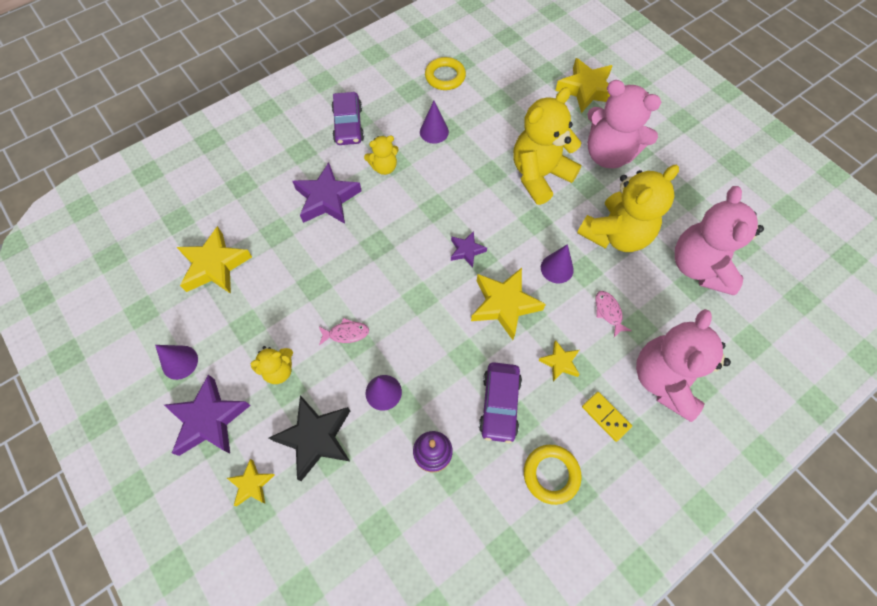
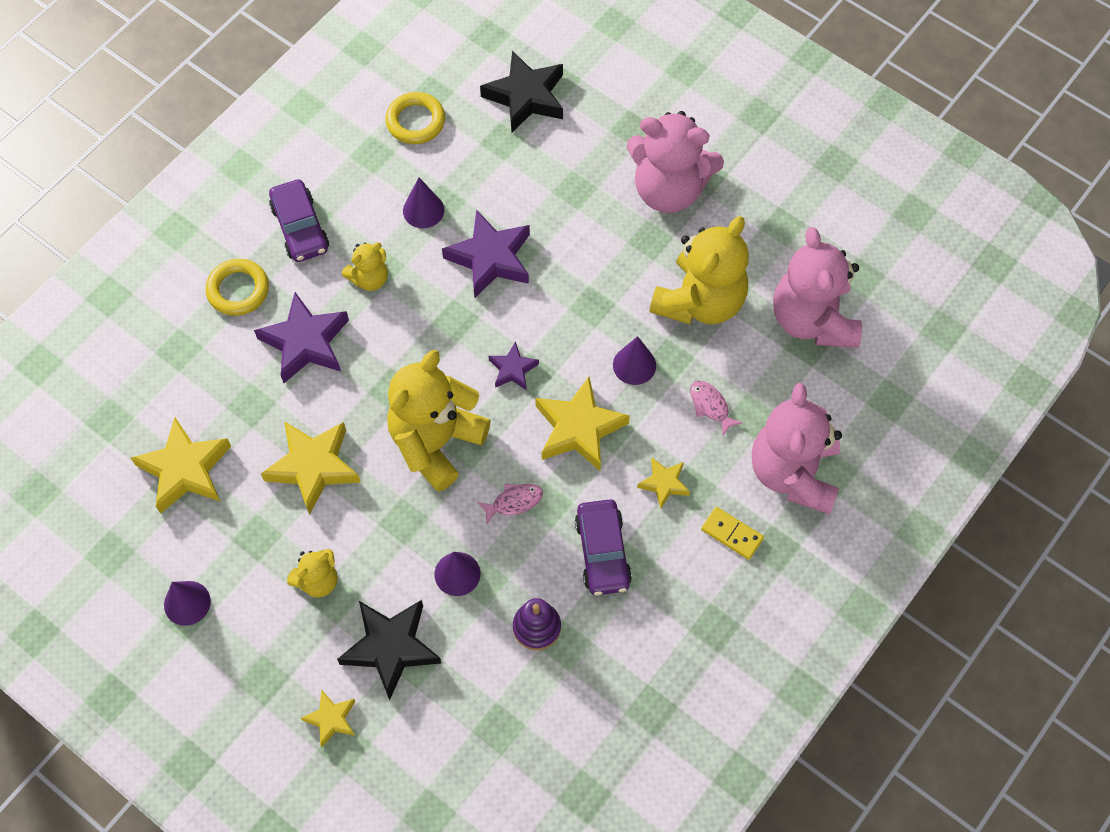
camera: 15 degrees left, 0 degrees up
purple star [164,375,251,456] -> purple star moved to [442,210,530,298]
pink fish [319,318,369,345] -> pink fish moved to [477,483,543,525]
yellow teddy bear [513,87,581,205] -> yellow teddy bear moved to [387,350,491,492]
yellow ring [524,445,582,505] -> yellow ring moved to [206,259,269,316]
yellow star [555,58,613,113] -> yellow star moved to [261,421,361,515]
none -> black star [480,50,563,132]

